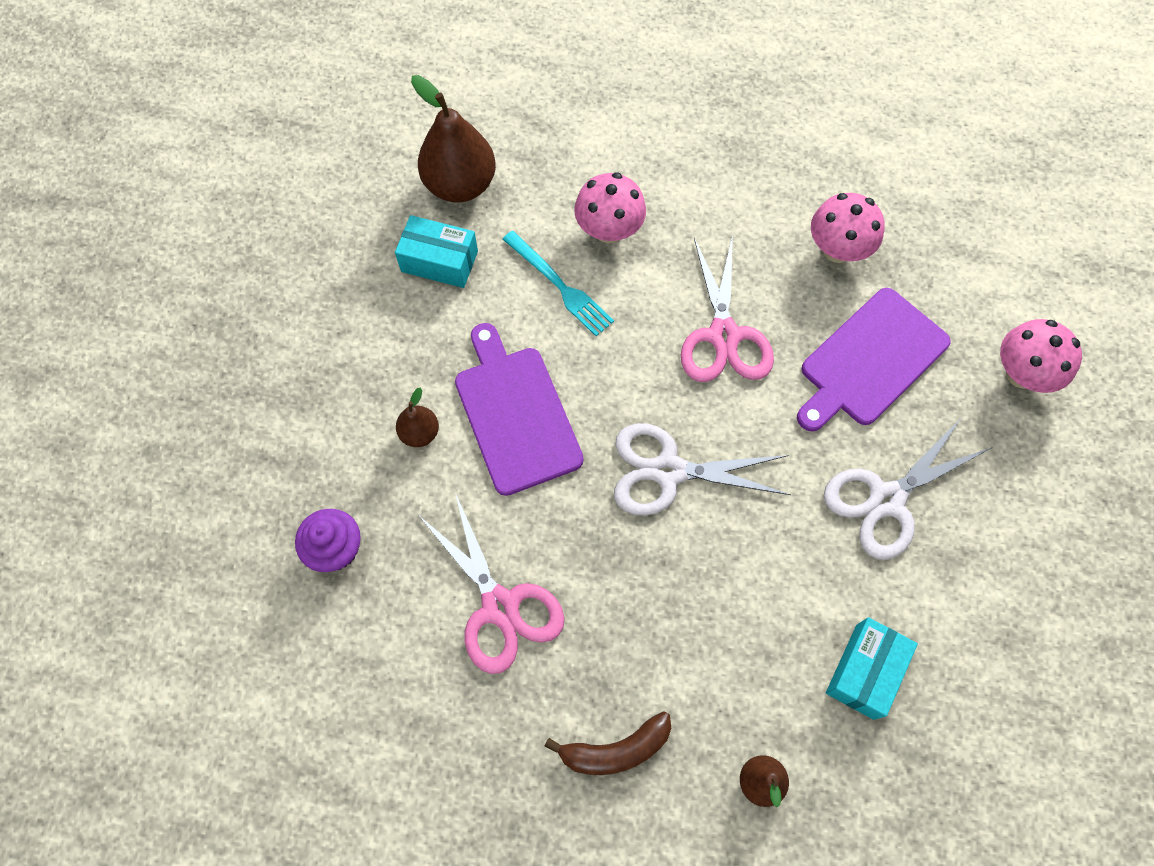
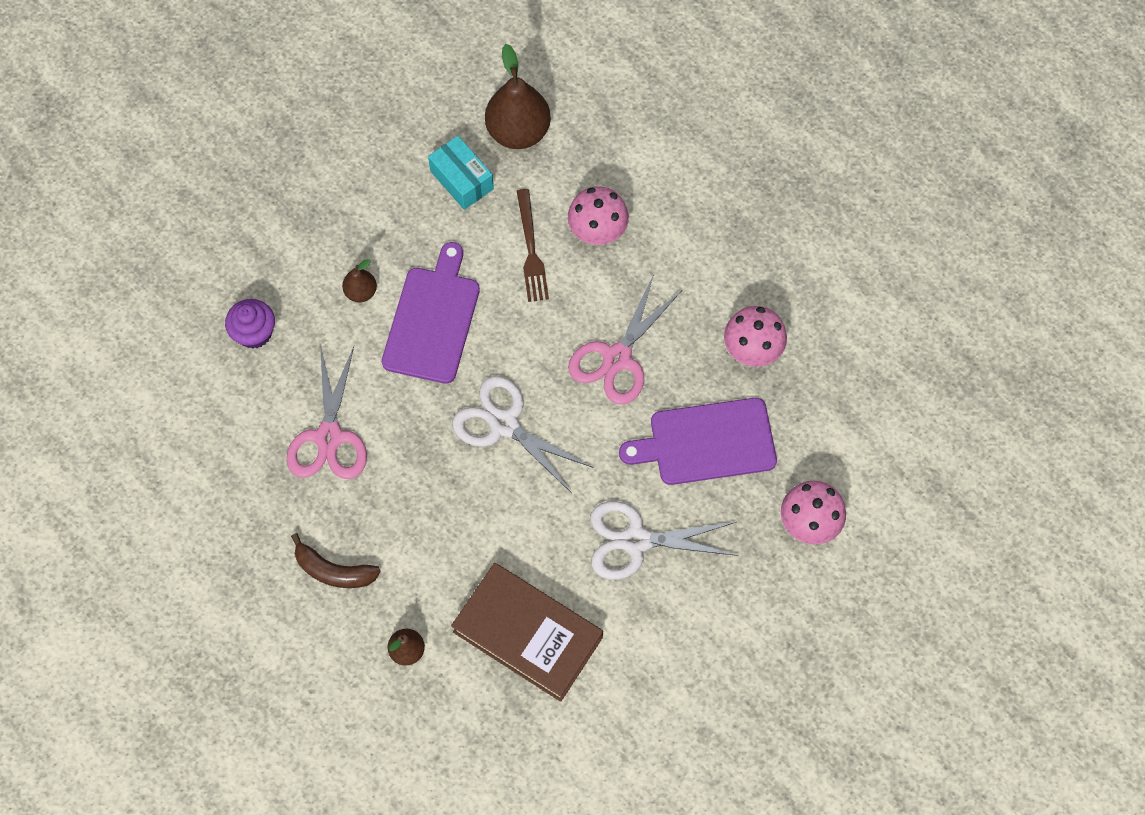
camera: 35 degrees right, 0 degrees up
turquoise fork [502,231,614,336] -> brown fork [517,189,549,302]
turquoise box [826,617,918,720] -> brown book [451,563,603,702]

